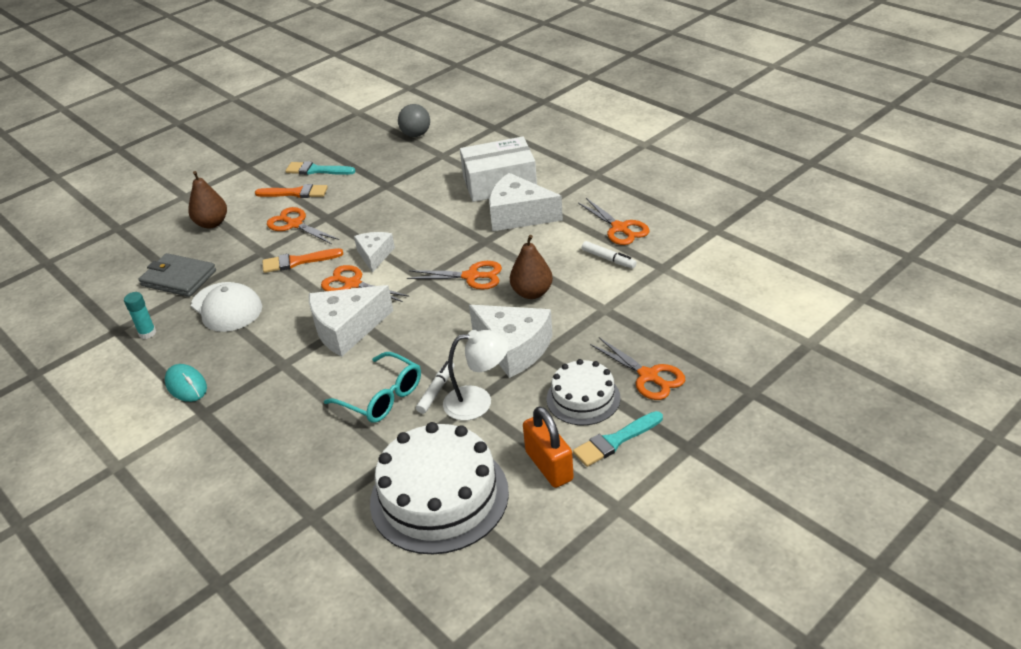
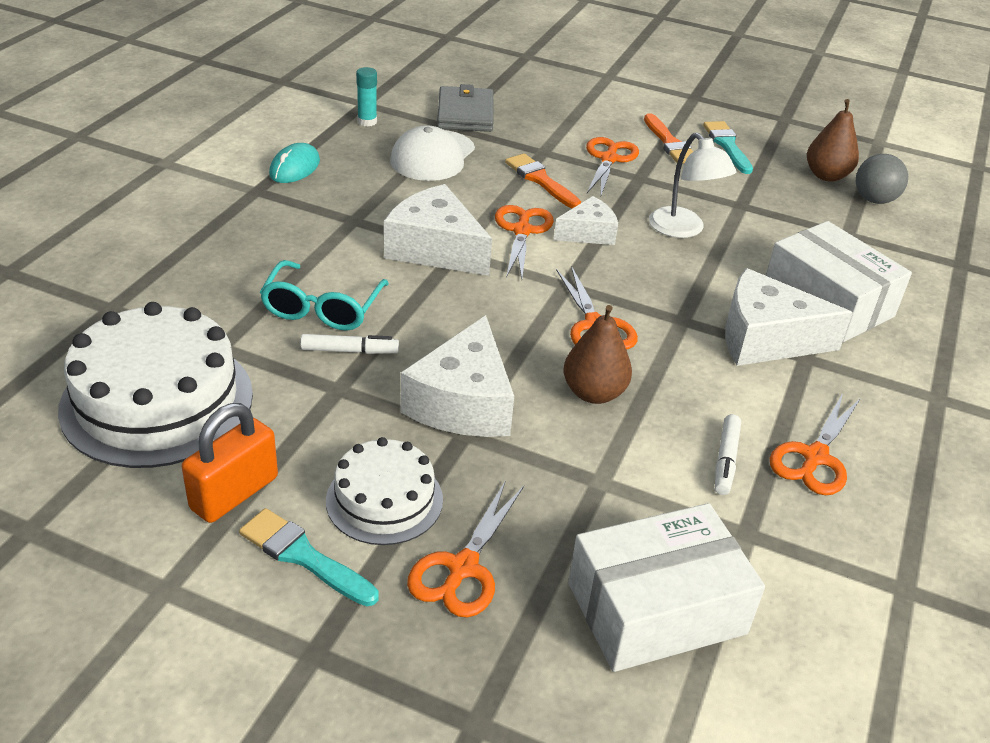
camera: 60 degrees right, 0 degrees up
brown pear [188,171,227,229] -> brown pear moved to [807,99,859,182]
white lamp [443,330,509,421] -> white lamp moved to [649,133,737,238]
white cheese [489,173,563,231] -> white cheese turned 75 degrees counterclockwise [725,268,853,366]
none -> white box [568,503,765,672]

